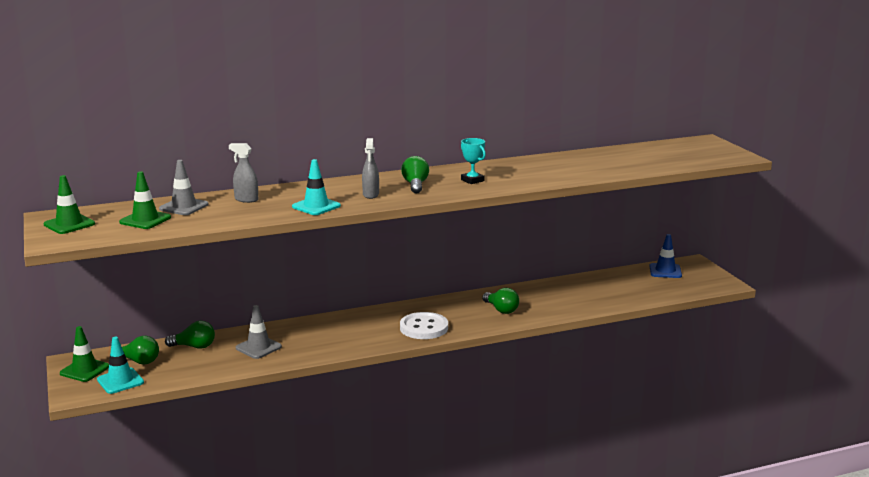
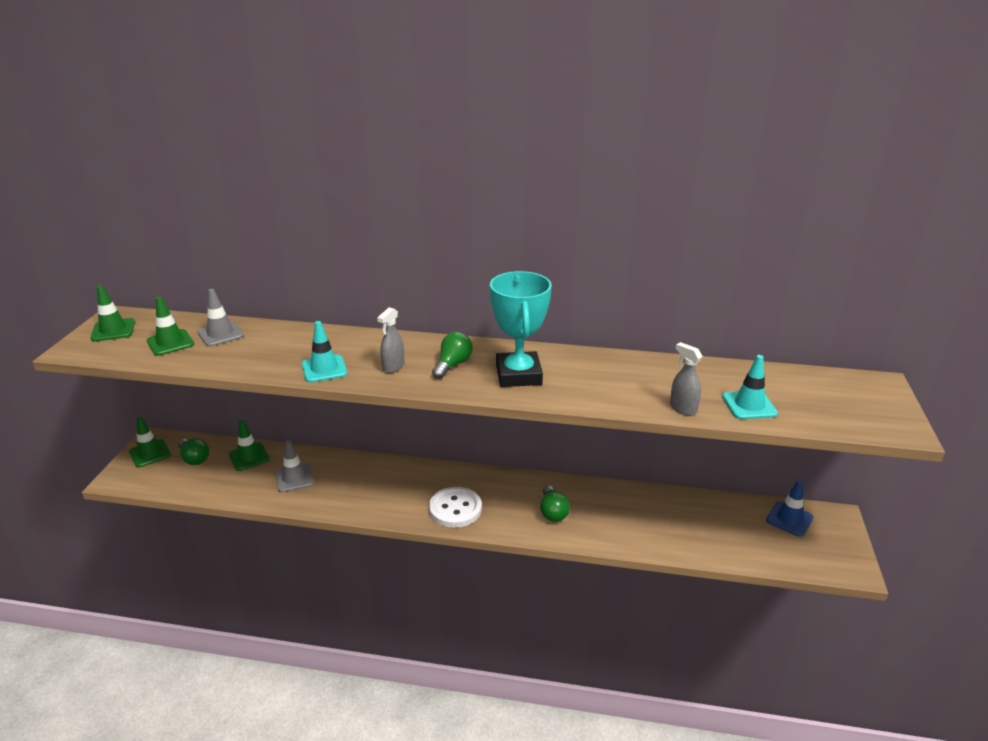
camera: 30 degrees right, 10 degrees up
turquoise traffic cone [97,337,144,394] -> turquoise traffic cone moved to [722,355,778,419]
green light bulb [165,321,215,349] -> green traffic cone [229,420,270,471]
grey spray bottle [229,143,258,203] -> grey spray bottle moved to [670,342,703,416]
turquoise trophy [461,138,486,184] -> turquoise trophy [490,271,552,387], size x2.07

